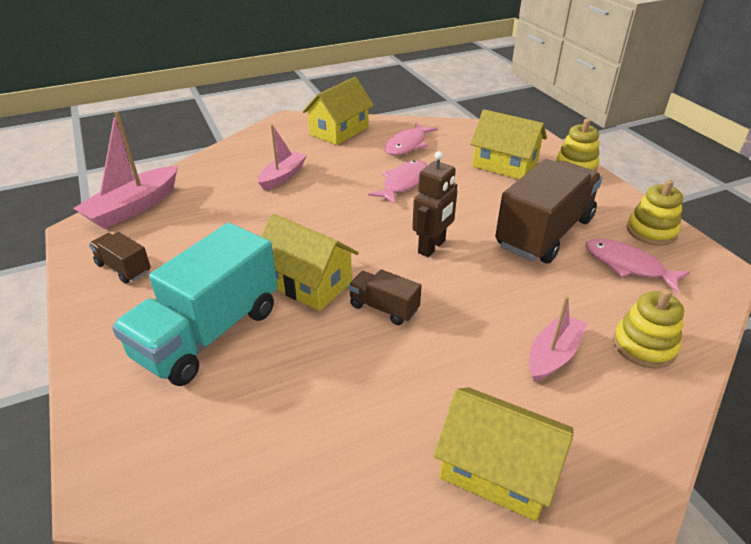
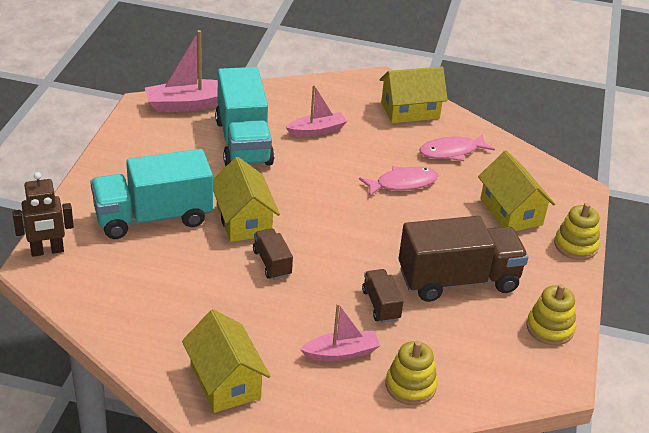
camera: 35 degrees right, 0 degrees up
brown truck [89,232,151,284] -> brown truck moved to [362,269,404,323]
brown robot [412,151,457,257] -> brown robot moved to [12,172,74,257]
pink fish [585,238,690,293] -> none
none -> turquoise truck [215,67,274,166]

